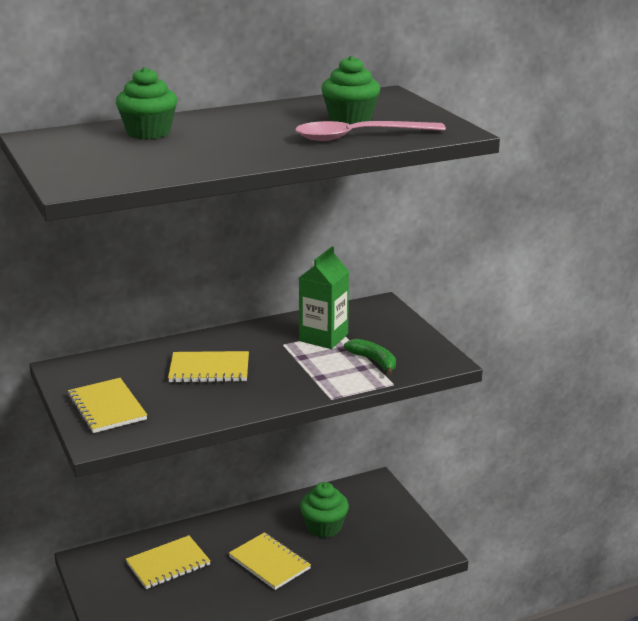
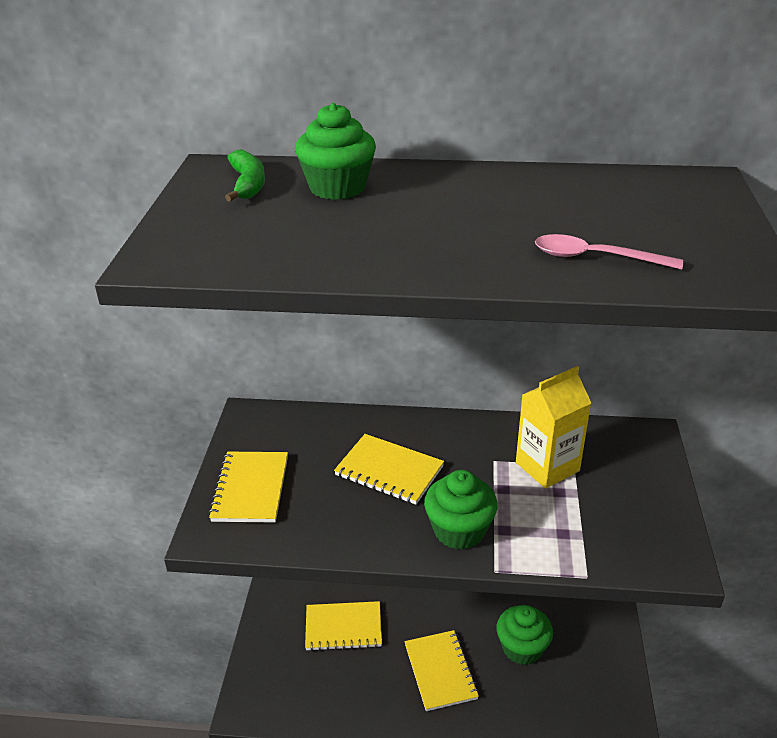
camera: 30 degrees right, 10 degrees up
pink spoon [296,121,446,141] -> pink spoon [535,234,683,270], size x0.63
green carton [299,247,349,349] -> yellow carton [516,366,591,489]
green cupcake [321,56,380,124] -> green cupcake moved to [424,470,498,550]
green banana [344,339,396,375] -> green banana moved to [225,149,265,202]

